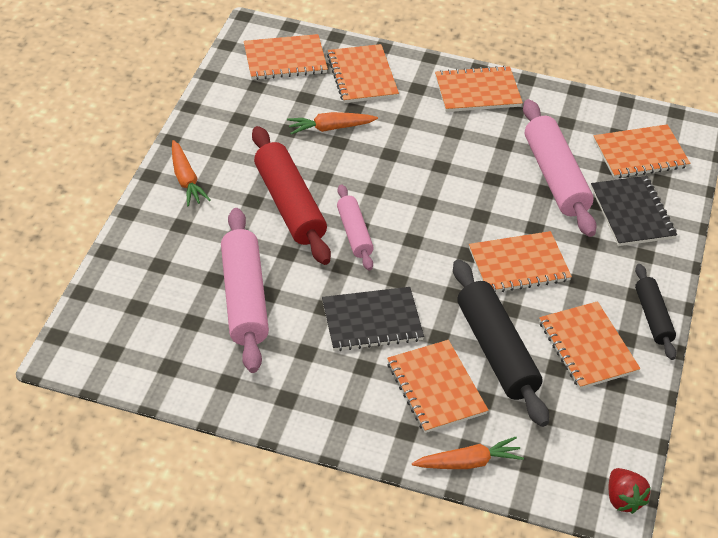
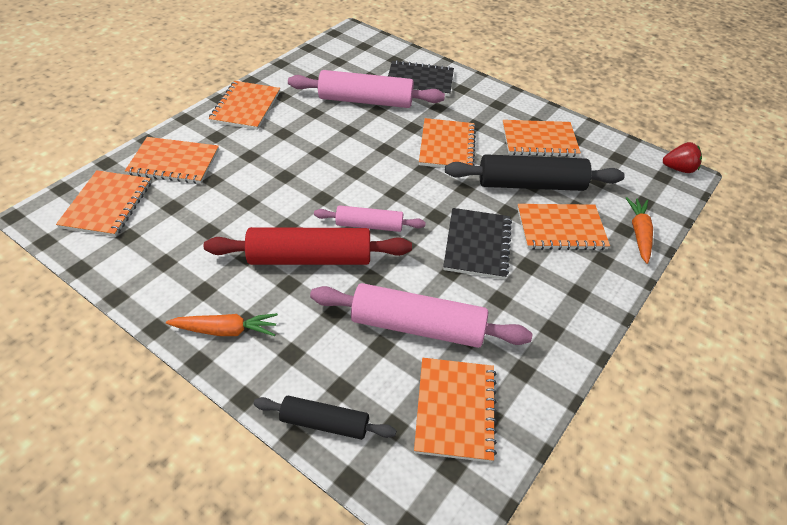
camera: 70 degrees left, 0 degrees up
orange carrot [287,112,378,135] -> none
orange notebook [593,124,690,178] -> orange notebook moved to [414,358,497,463]
black rolling pin [635,264,677,360] -> black rolling pin moved to [254,396,396,440]

